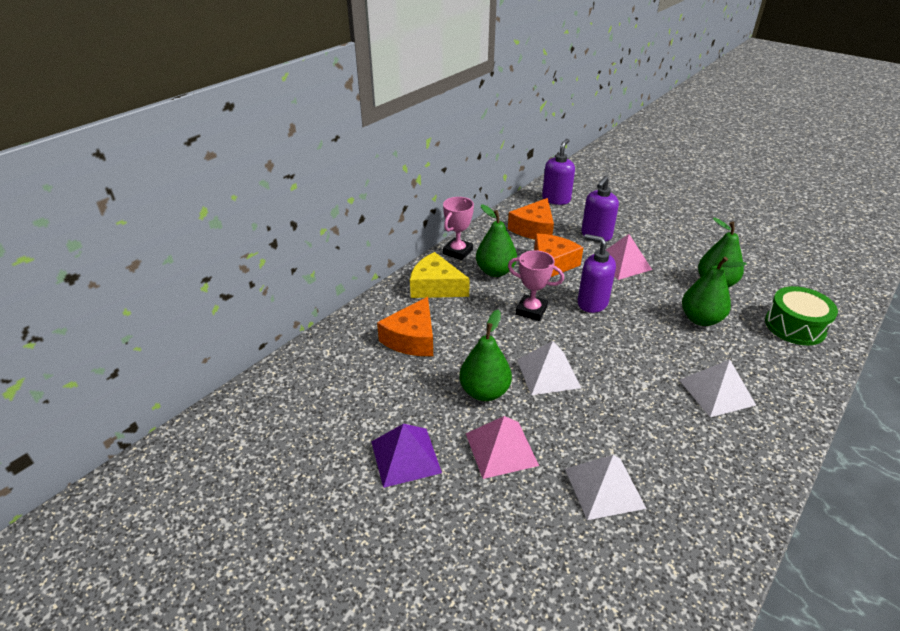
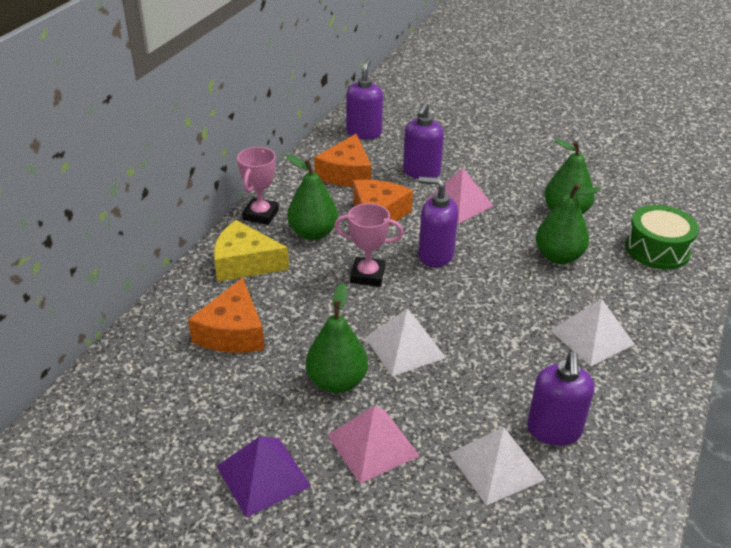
camera: 15 degrees left, 0 degrees up
none -> purple soap dispenser [527,351,594,446]

